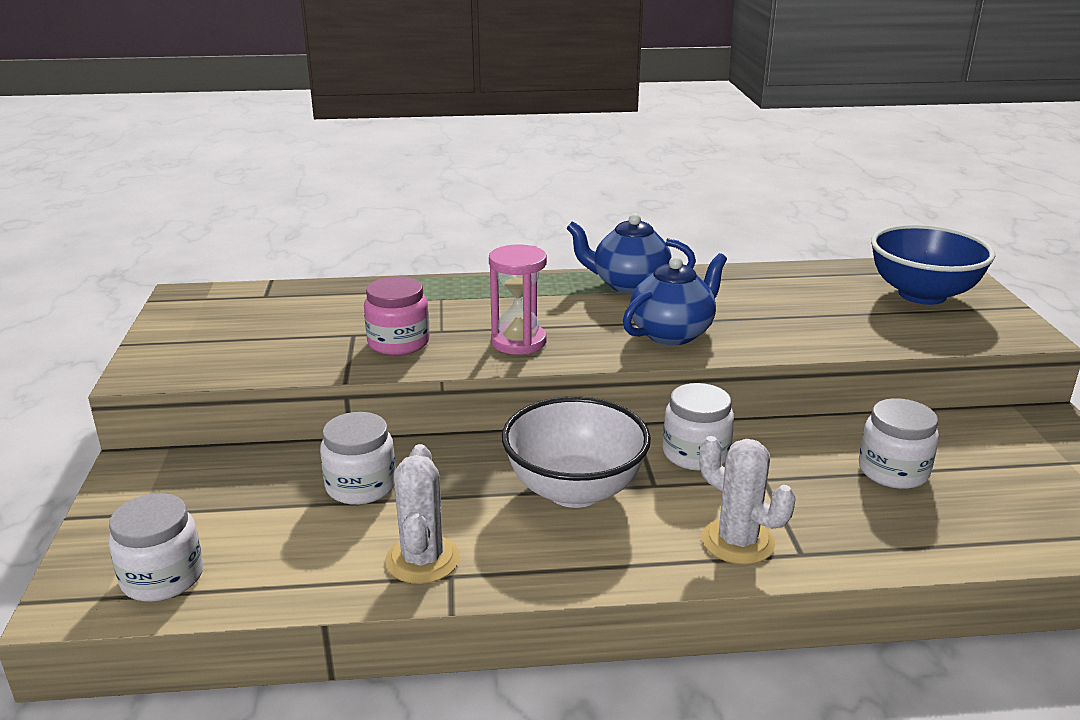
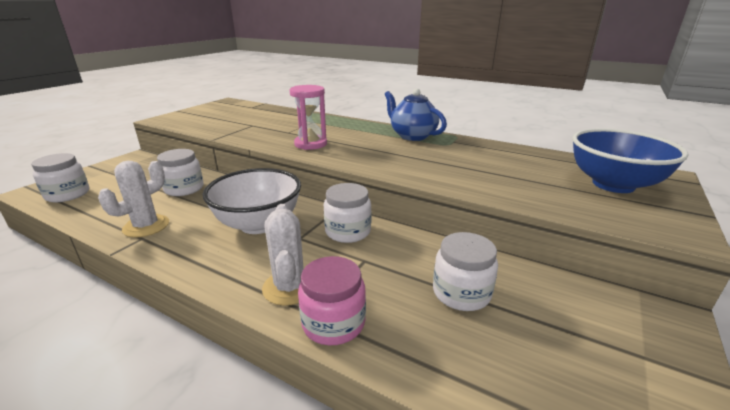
camera: 35 degrees right, 0 degrees up
pink jar [364,276,430,355] -> pink jar moved to [298,256,366,345]
blue teapot [623,253,727,345] -> none

